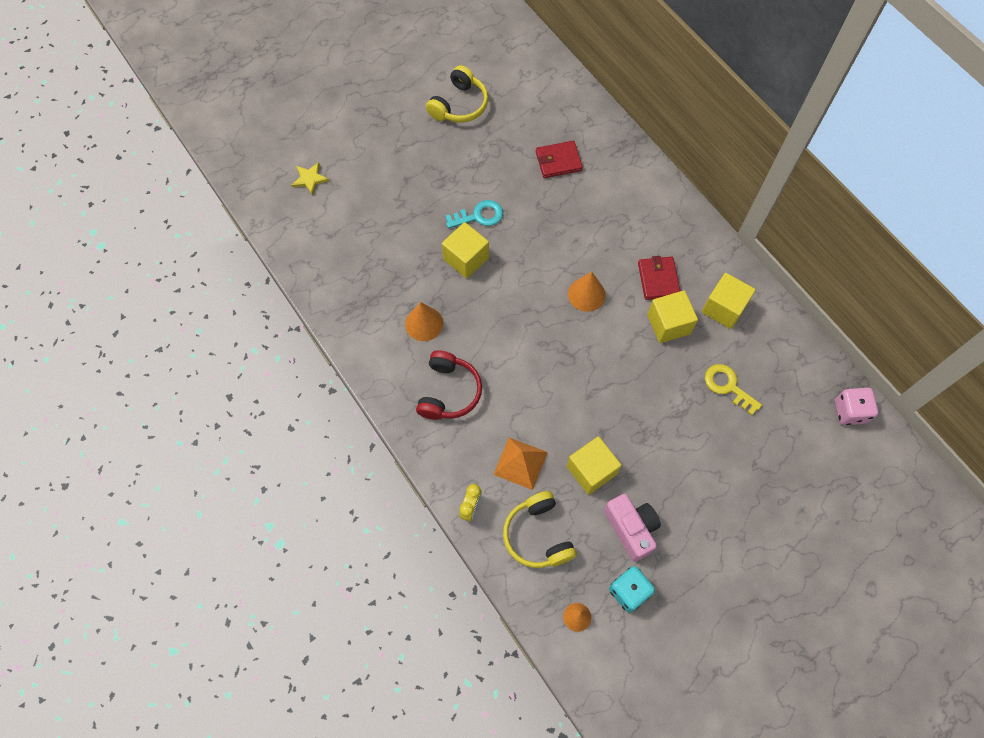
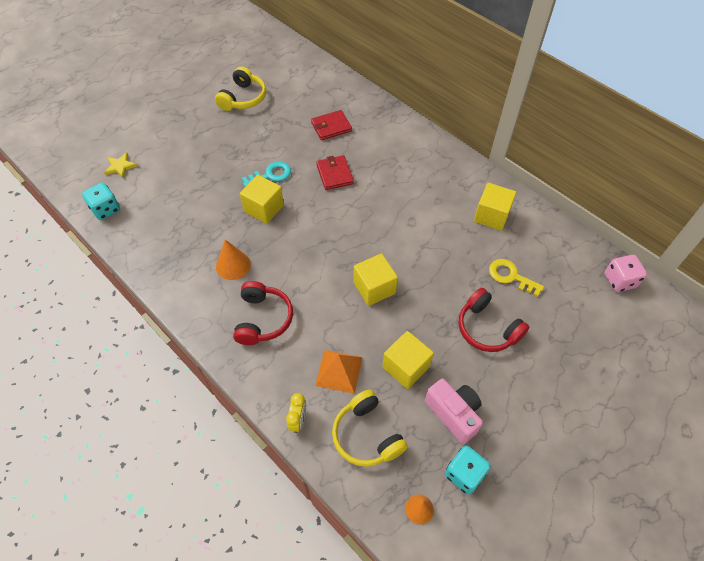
camera: 10 degrees left, 10 degrees down
orange cone [568,272,606,312] -> none
red wallet [638,256,680,300] -> red wallet moved to [316,155,354,190]
yellow cube [647,290,698,343] -> yellow cube moved to [354,253,398,306]
none -> turquoise dice [82,183,120,220]
none -> red headphones [458,288,529,352]

